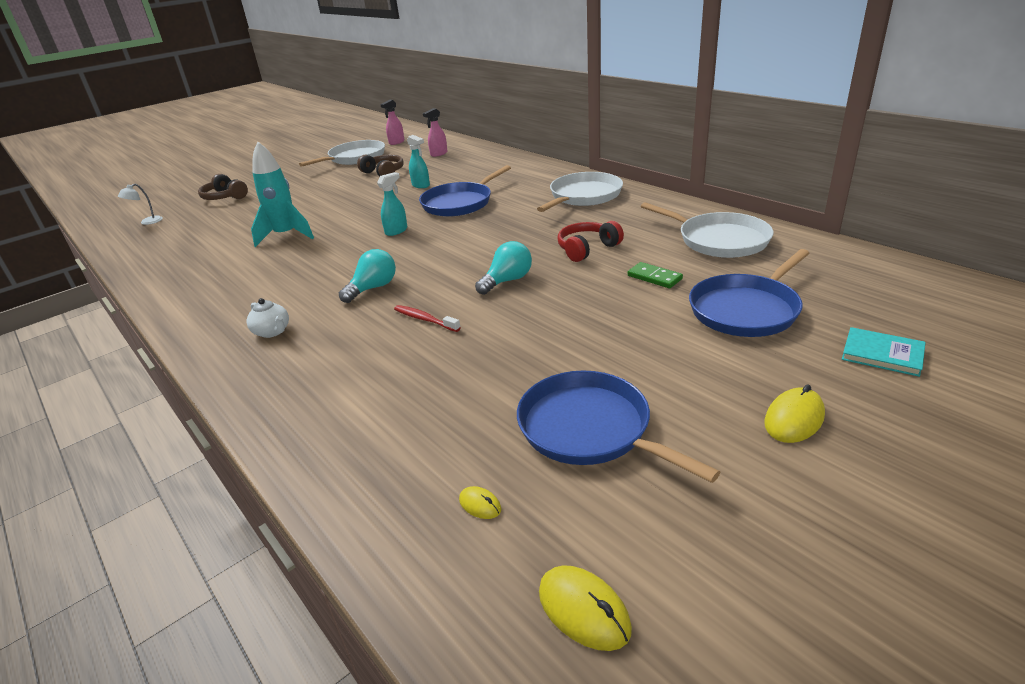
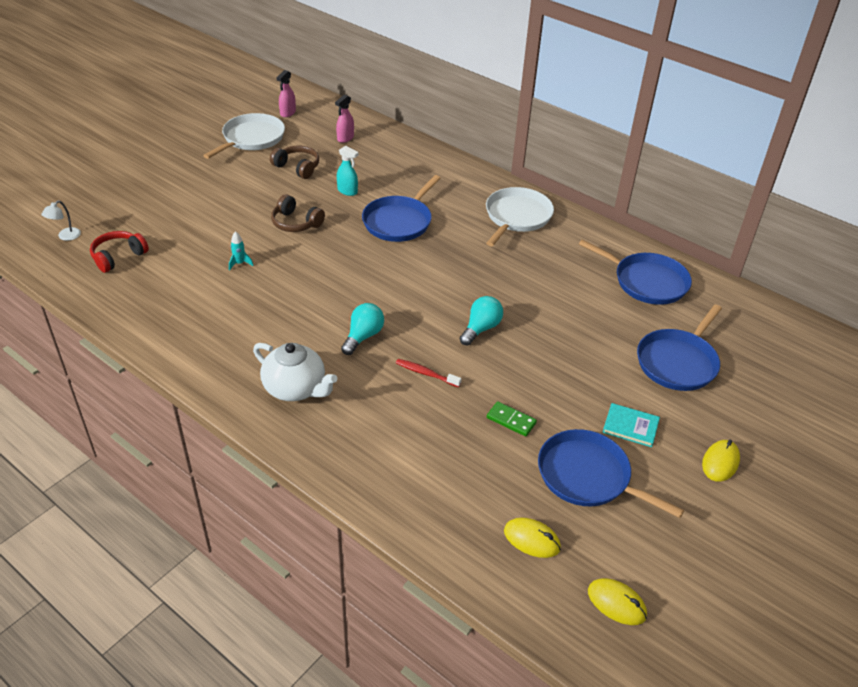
camera: 15 degrees left, 10 degrees up
brown headphones [198,174,248,200] -> brown headphones moved to [271,194,325,232]
white teapot [247,298,289,338] -> white teapot [253,343,338,401], size x1.83
turquoise rocket [251,142,314,247] -> turquoise rocket [229,231,254,270], size x0.43
turquoise spray bottle [377,172,407,236] -> none
yellow mouse [459,486,501,519] -> yellow mouse [504,518,561,558], size x1.81
red headphones [558,221,624,262] -> red headphones moved to [90,231,149,273]
green domino [628,262,683,288] -> green domino moved to [487,401,537,437]
white pan [641,202,773,258] -> blue pan [579,240,692,305]
turquoise book [842,327,926,377] -> turquoise book moved to [603,403,660,447]

